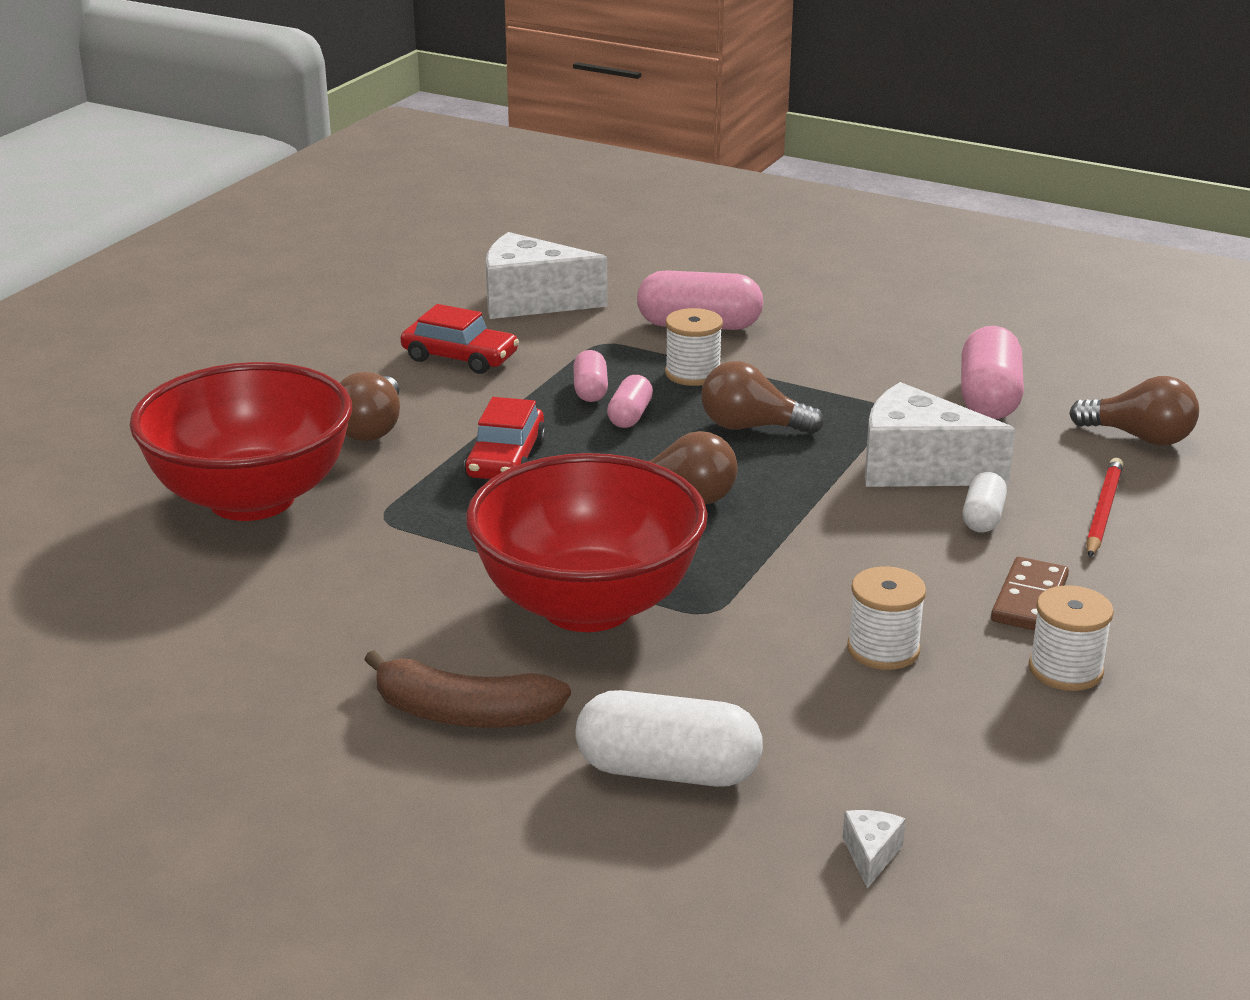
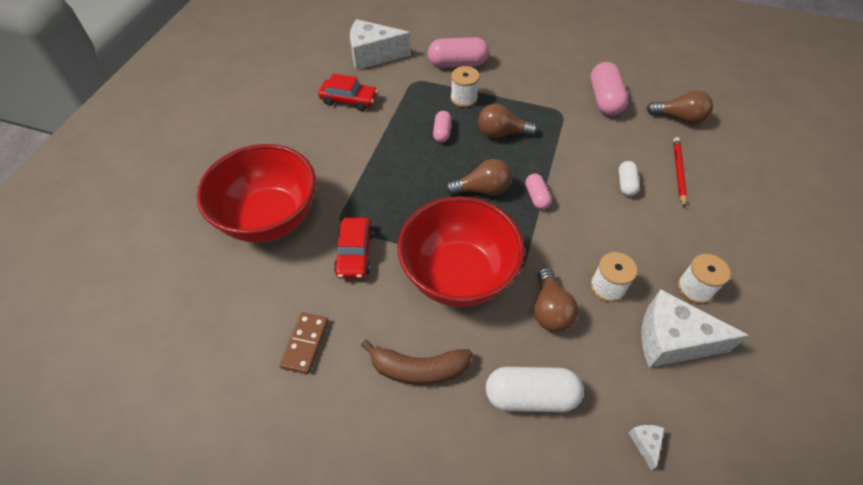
camera: 10 degrees left, 25 degrees up
brown light bulb [340,372,400,441] -> brown light bulb moved to [534,267,578,332]
red car [464,397,546,479] -> red car moved to [334,217,374,279]
pink capsule [573,350,608,402] -> pink capsule moved to [525,174,552,210]
white cheese [865,382,1016,487] -> white cheese moved to [641,289,749,368]
brown domino [991,557,1069,631] -> brown domino moved to [279,312,329,374]

